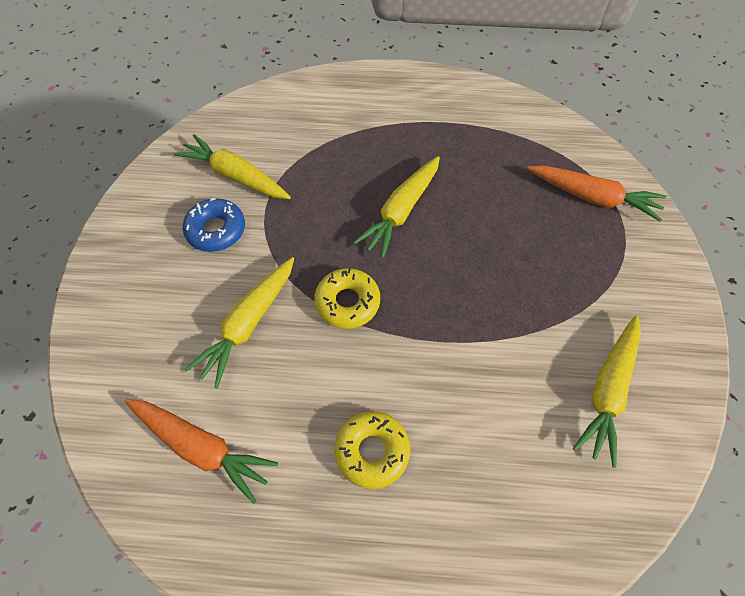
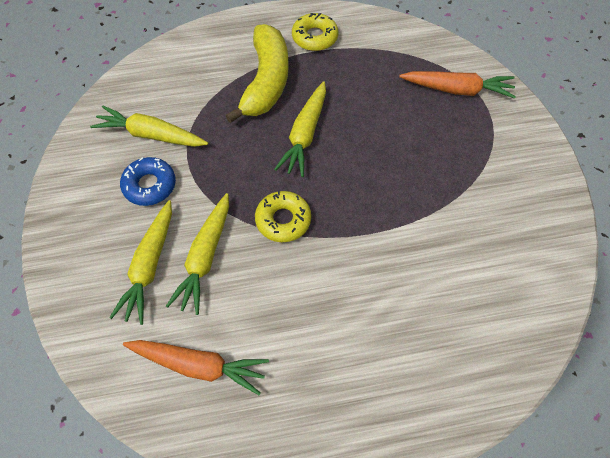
camera: 15 degrees left, 0 degrees up
yellow donut [334,411,410,489] -> yellow donut moved to [292,13,338,51]
yellow carrot [573,315,641,468] -> yellow carrot moved to [109,200,172,325]
none -> yellow banana [225,24,289,123]

